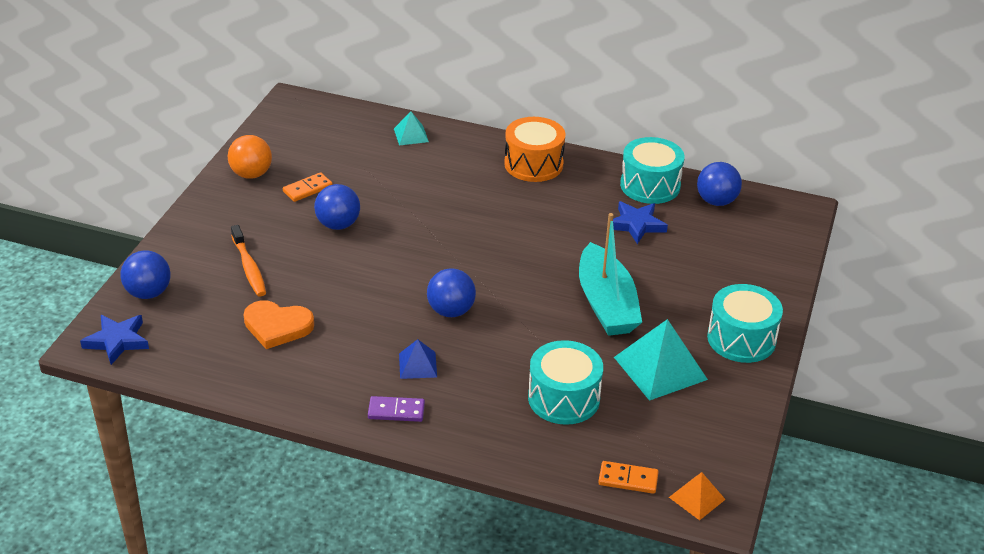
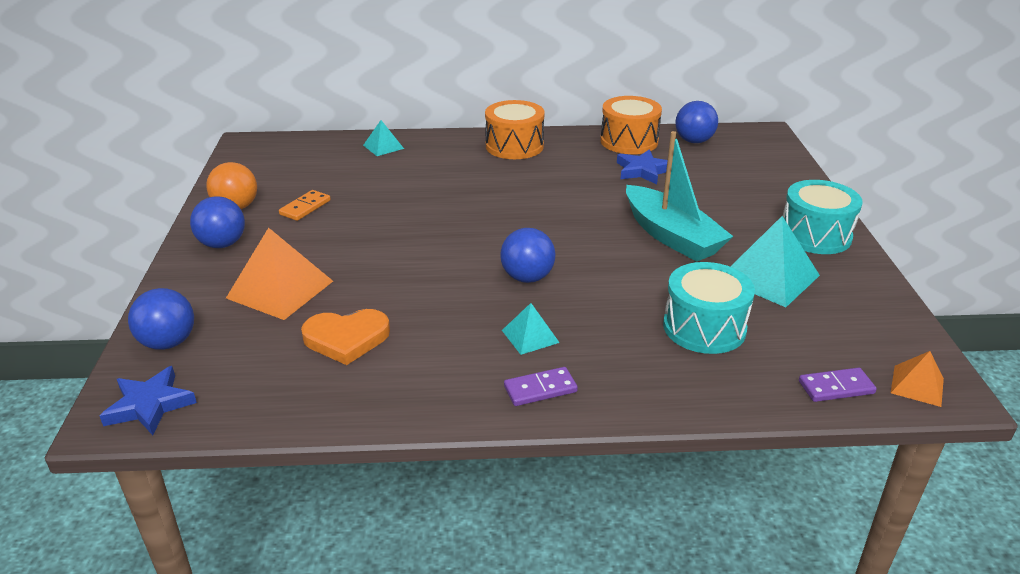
camera: 20 degrees left, 5 degrees down
orange toothbrush [231,225,266,297] -> orange pyramid [226,227,333,320]
blue ball [314,184,360,230] -> blue ball moved to [190,196,245,248]
blue pyramid [399,339,437,379] -> turquoise pyramid [502,303,560,355]
orange domino [598,461,659,494] -> purple domino [799,367,877,402]
turquoise drum [620,137,685,204] -> orange drum [600,96,662,154]

